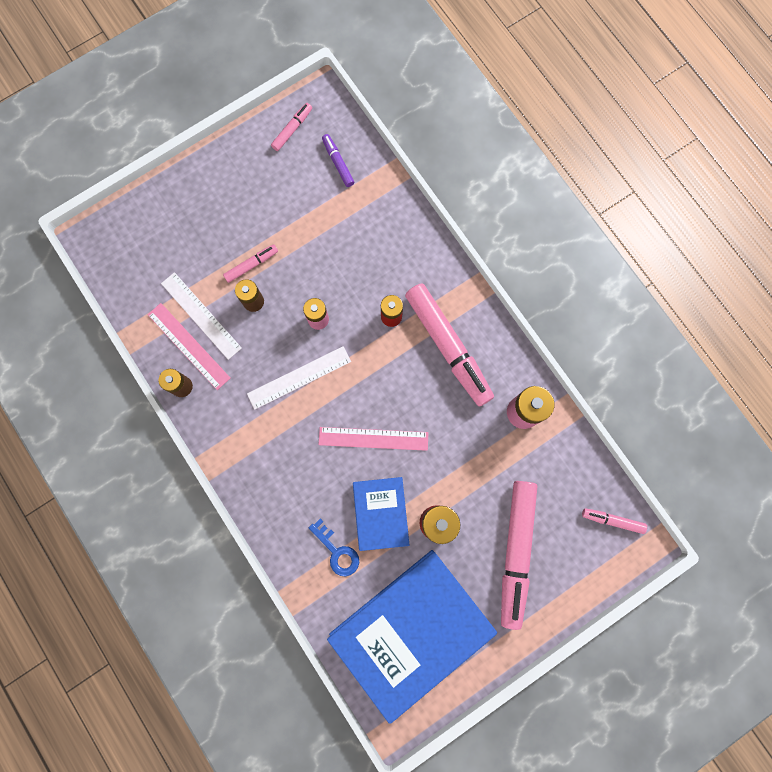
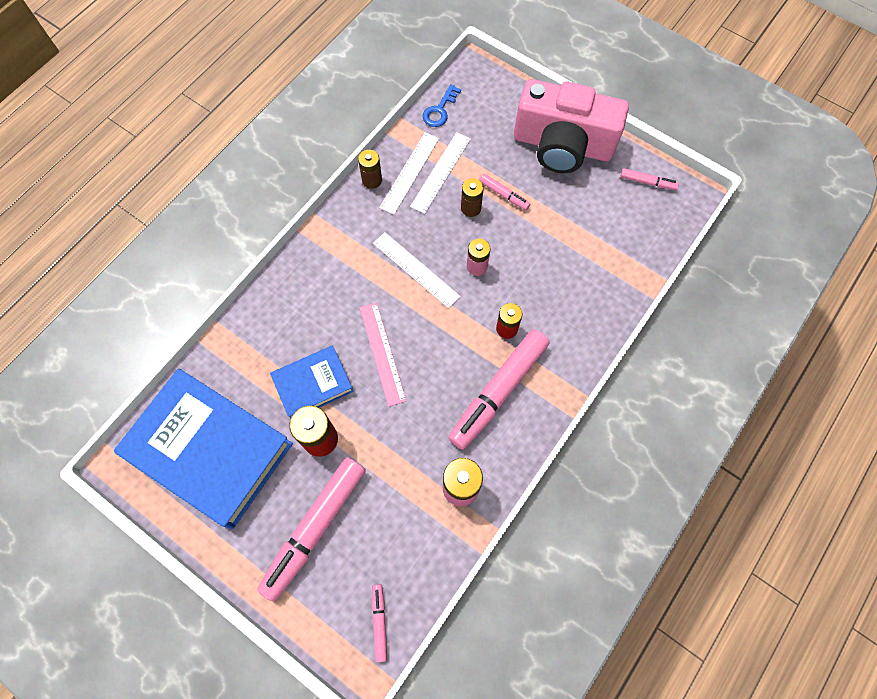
camera: 70 degrees right, 10 degrees down
pink ruler [147,303,230,390] -> white ruler [379,132,439,215]
blue key [309,518,359,576] -> blue key moved to [423,84,461,127]
purple marker [322,134,355,187] -> none
pink marker [501,481,538,630] -> pink marker turned 45 degrees counterclockwise [257,457,366,602]
none -> pink camera [514,79,629,173]

